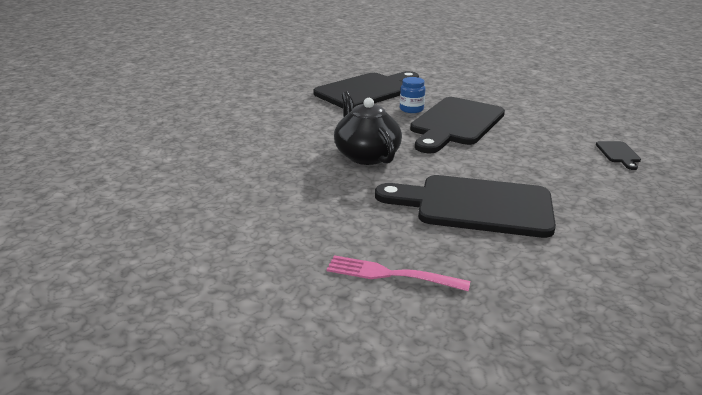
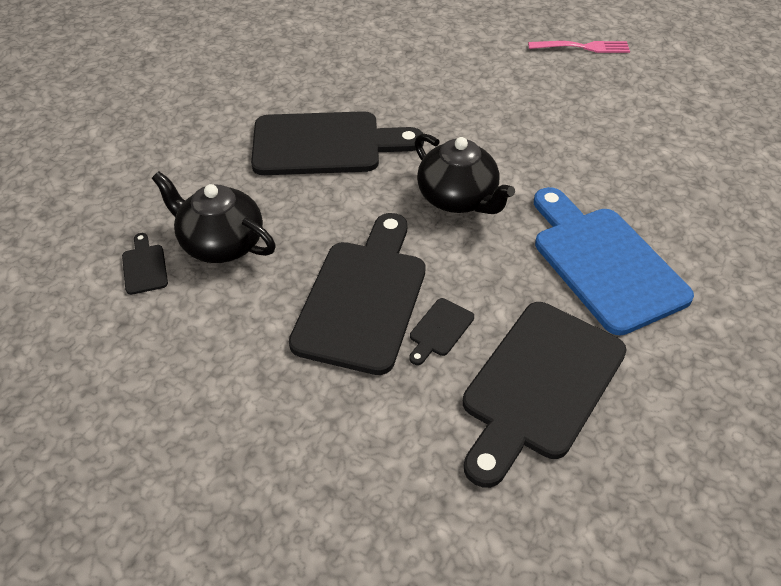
camera: 165 degrees right, 20 degrees up
pink fork [327,255,470,291] -> pink fork moved to [528,41,630,53]
blue jar [400,77,425,113] -> black cutting board [409,298,474,365]
none -> black teapot [152,172,276,263]
none -> blue cutting board [534,187,694,335]

